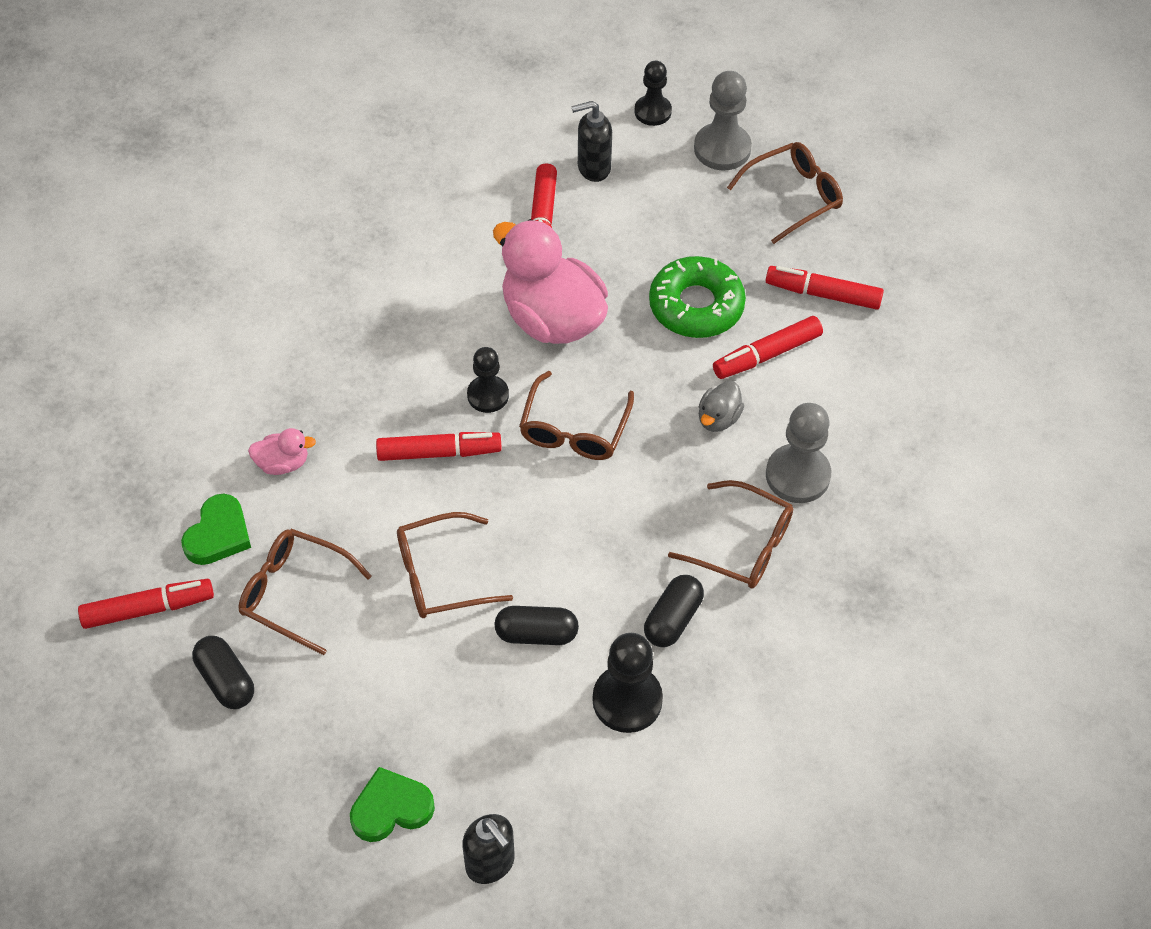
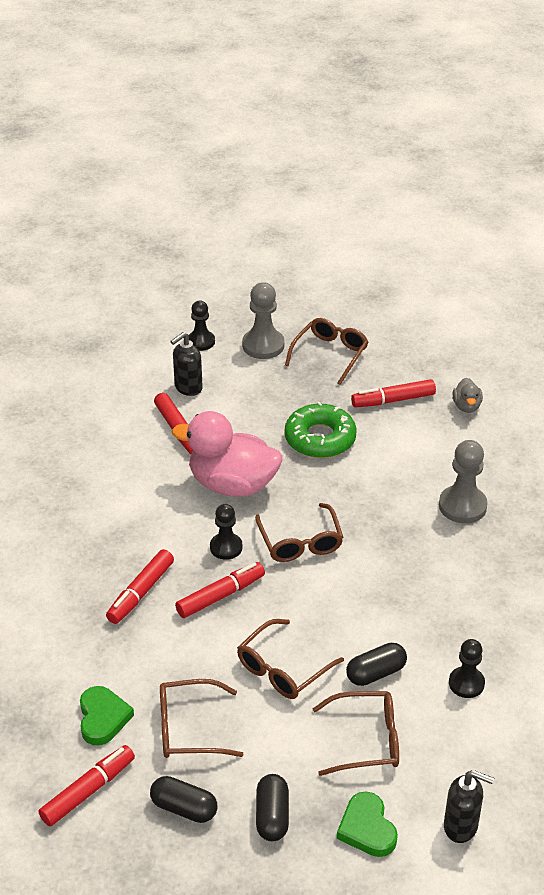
camera: 30 degrees left, 15 degrees down
pink duck [248,428,316,475] -> none
green heart [350,767,435,842] -> green heart turned 60 degrees counterclockwise [337,792,398,857]
black pawn [592,633,663,733] -> black pawn [449,639,485,698], size x0.66
black capsule [644,575,704,647] -> black capsule moved to [256,774,289,841]
brown glasses [668,480,793,589] -> brown glasses moved to [312,691,399,776]
grey duck [699,381,744,432] -> grey duck moved to [453,378,483,413]
red marker [713,316,823,379] -> red marker moved to [106,549,174,624]

